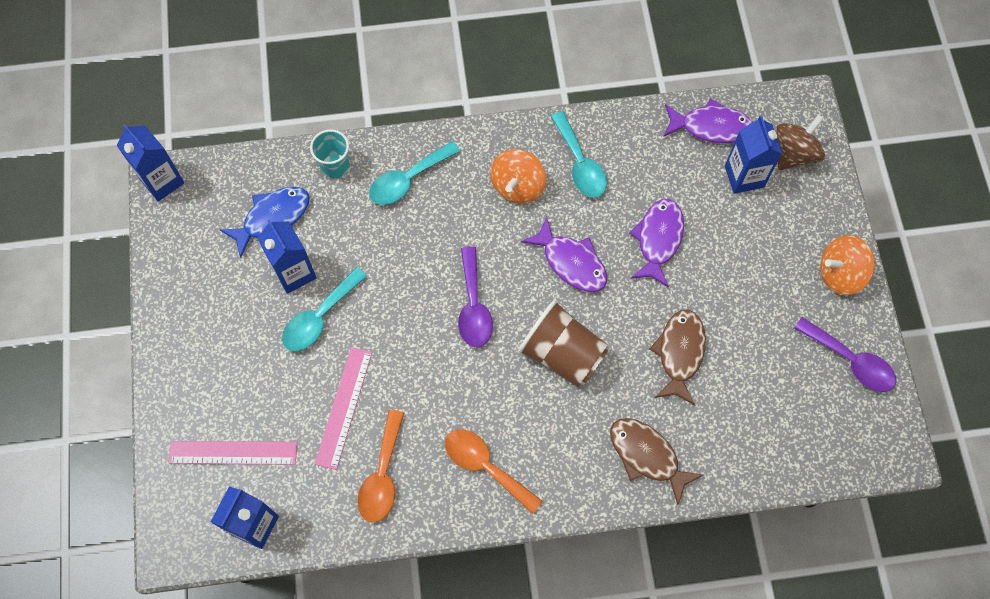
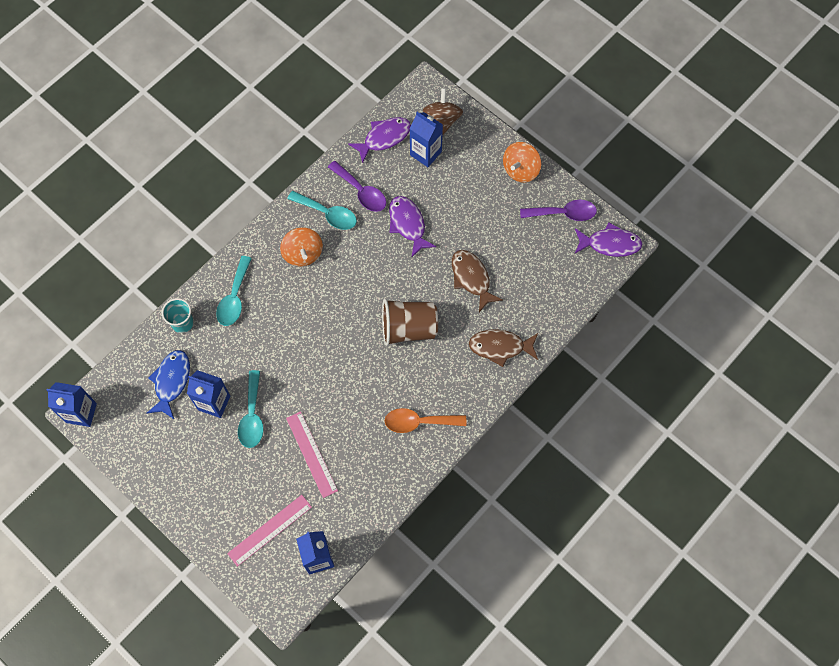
camera: 40 degrees left, 0 degrees up
orange spoon [357,410,404,522] -> none
purple spoon [458,246,493,347] -> purple spoon moved to [328,161,386,212]
purple fish [521,217,607,292] -> purple fish moved to [575,223,642,257]

